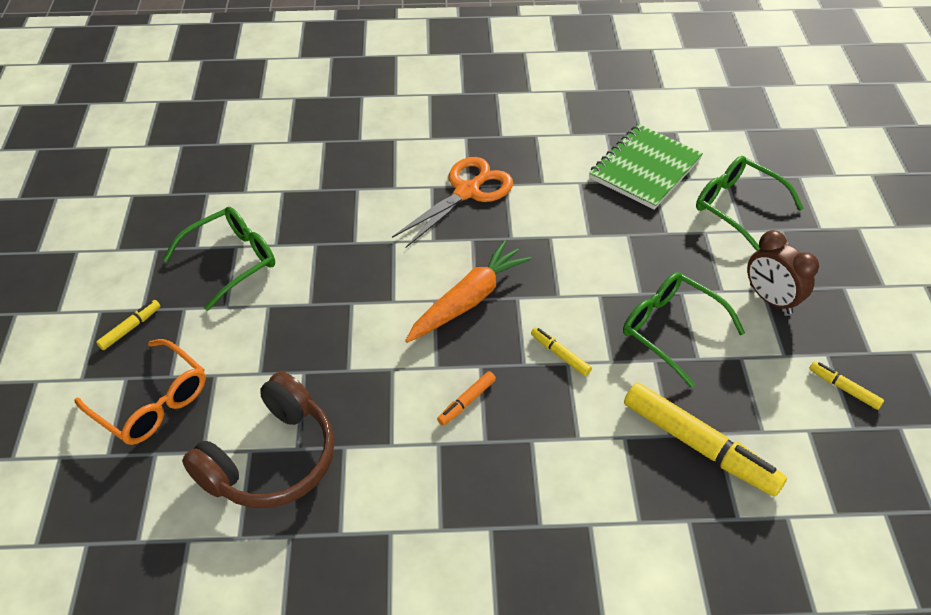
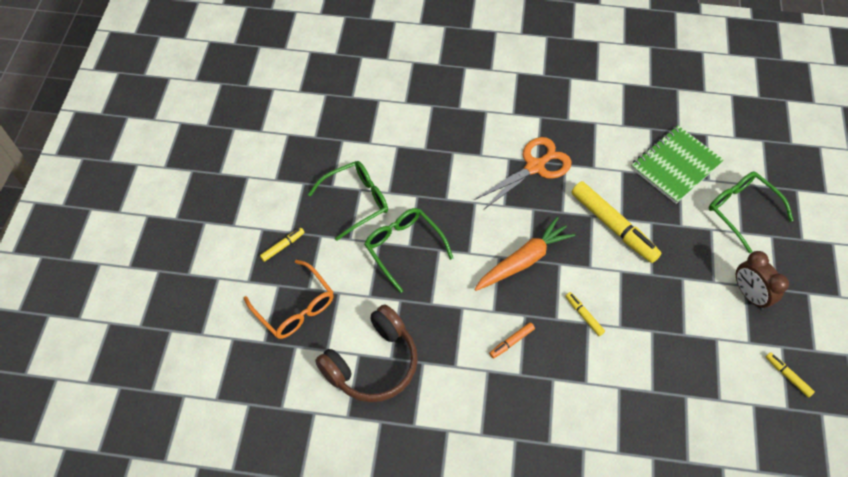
camera: 10 degrees right, 10 degrees up
green glasses [623,272,745,388] -> green glasses moved to [364,208,453,293]
yellow marker [624,382,787,496] -> yellow marker moved to [571,181,661,263]

